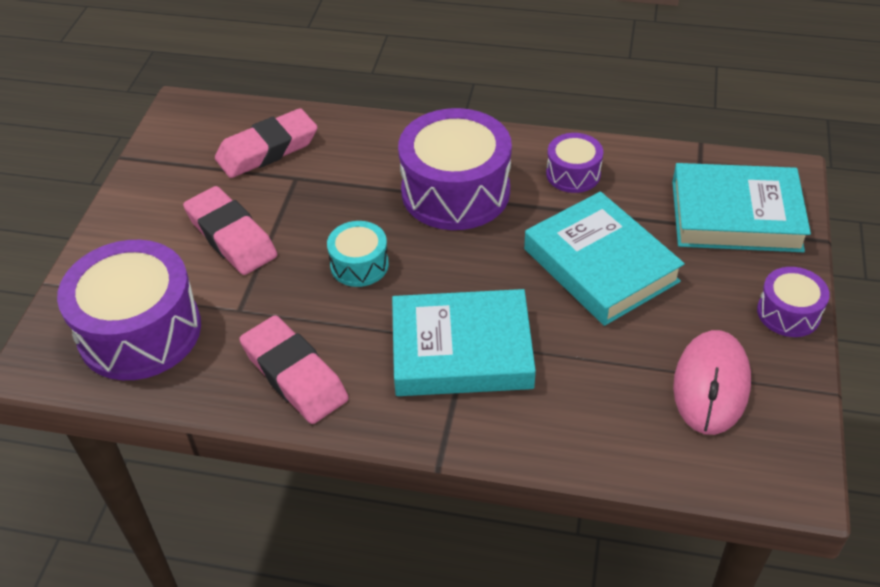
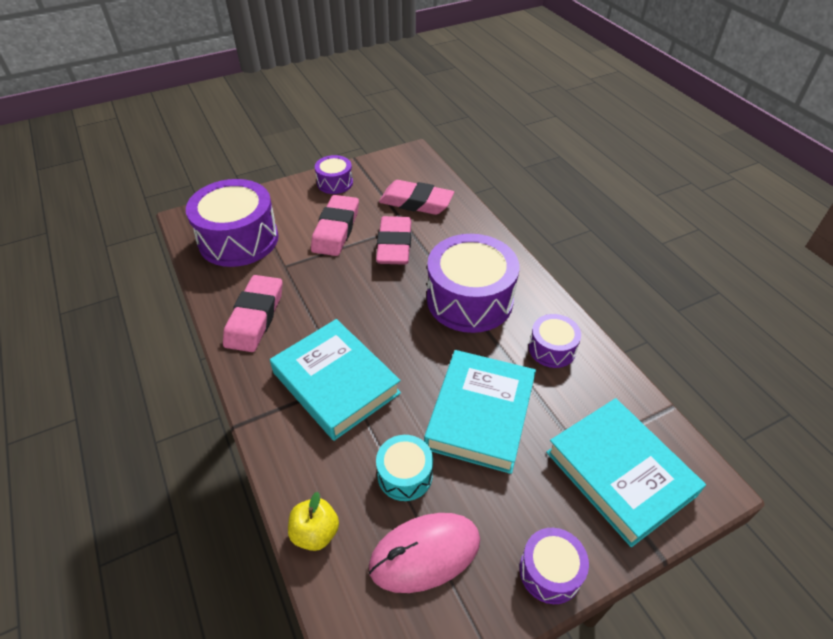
camera: 50 degrees right, 0 degrees up
turquoise drum [327,221,389,287] -> turquoise drum moved to [376,435,433,501]
none -> yellow apple [288,492,339,551]
none -> purple drum [315,155,353,194]
none -> pink eraser [376,216,412,265]

